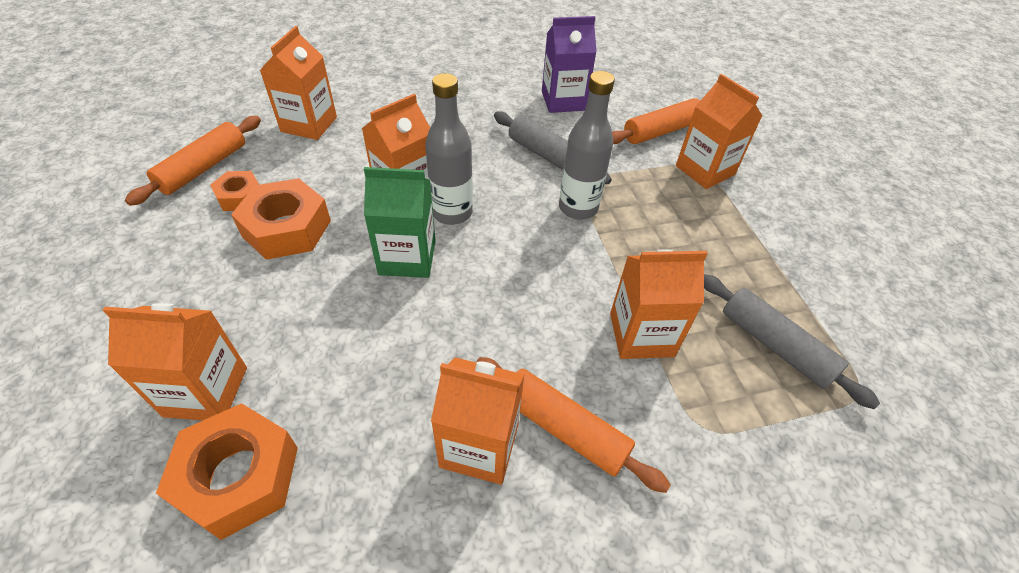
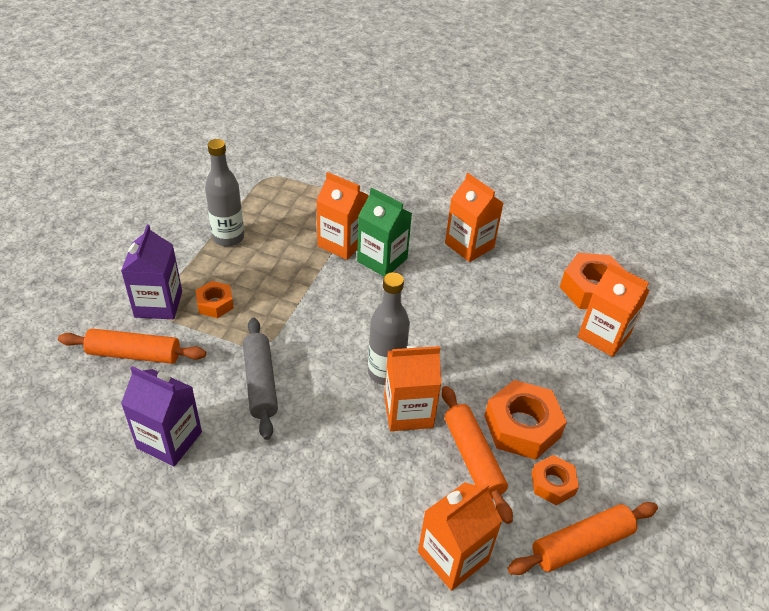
camera: 145 degrees left, 5 degrees down
green carton [364,167,436,278] -> green carton moved to [357,188,412,276]
orange rolling pin [476,357,671,493] -> orange rolling pin moved to [442,386,513,524]
grey bottle [559,71,615,219] -> grey bottle moved to [205,139,244,247]
orange carton [676,74,762,189] -> purple carton [121,224,182,319]
grey rolling pin [704,274,880,409] -> none
none -> orange nut [196,281,234,318]

